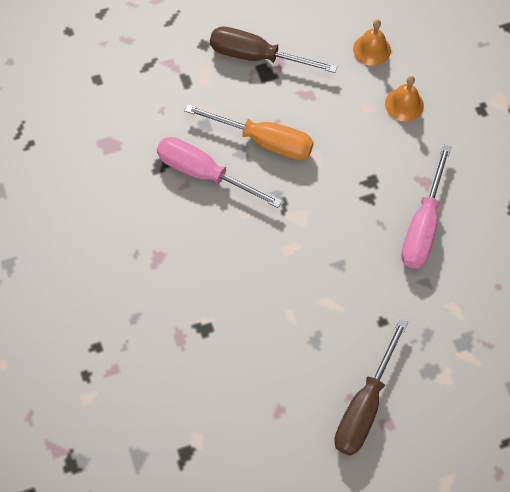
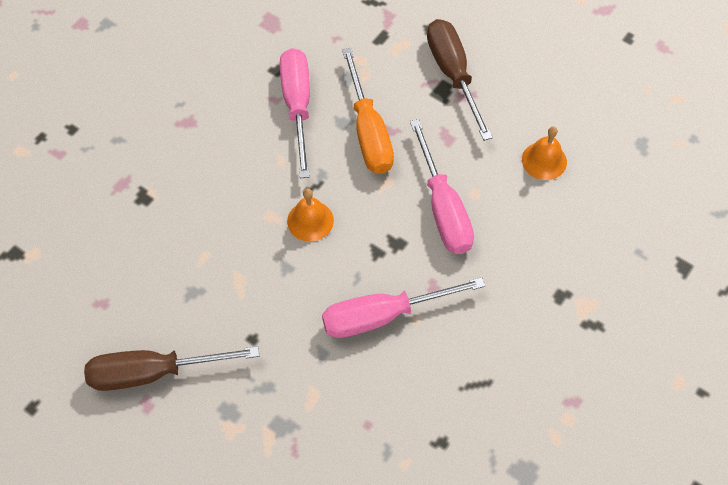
camera: 55 degrees right, 5 degrees down
orange bell [385,76,424,121] -> orange bell moved to [287,188,334,242]
none -> pink screwdriver [410,119,474,254]

